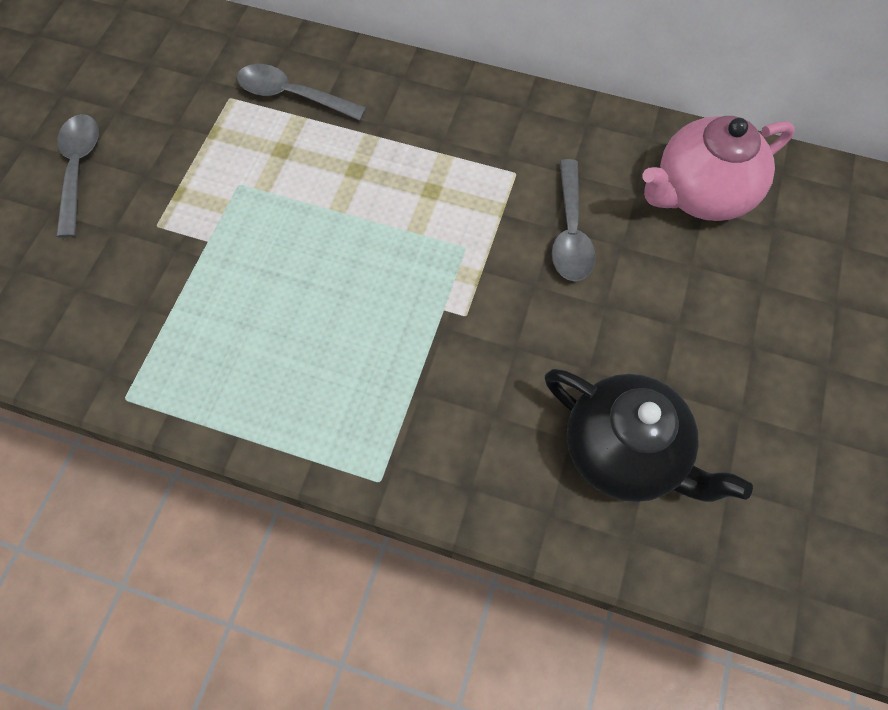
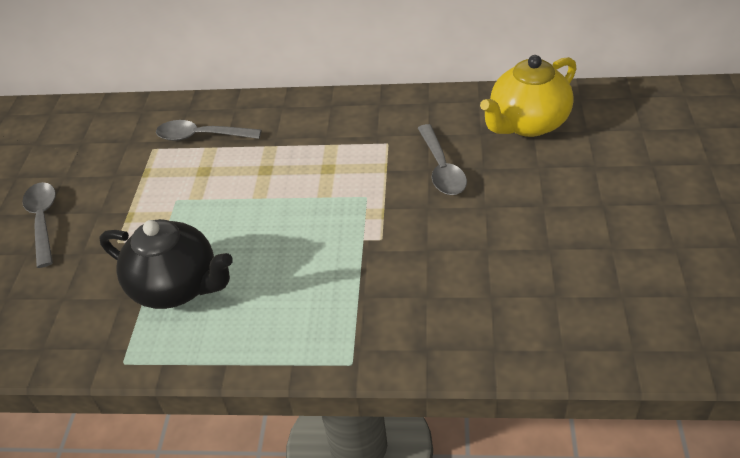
camera: 10 degrees left, 20 degrees down
black teapot [545,369,753,502] -> black teapot moved to [100,219,233,309]
pink teapot [643,116,795,221] -> yellow teapot [480,55,576,137]

